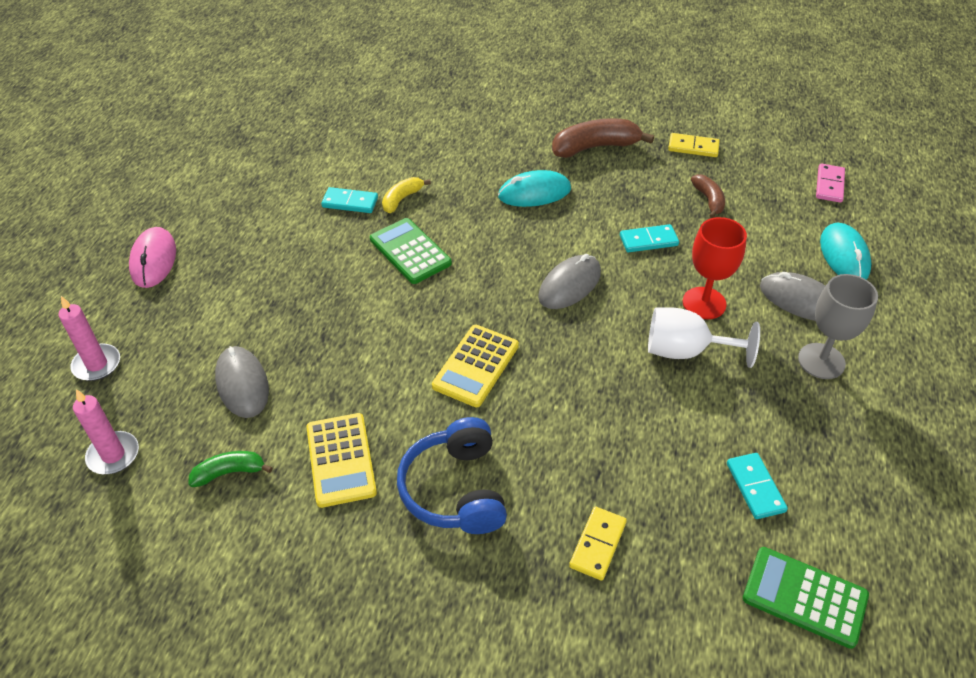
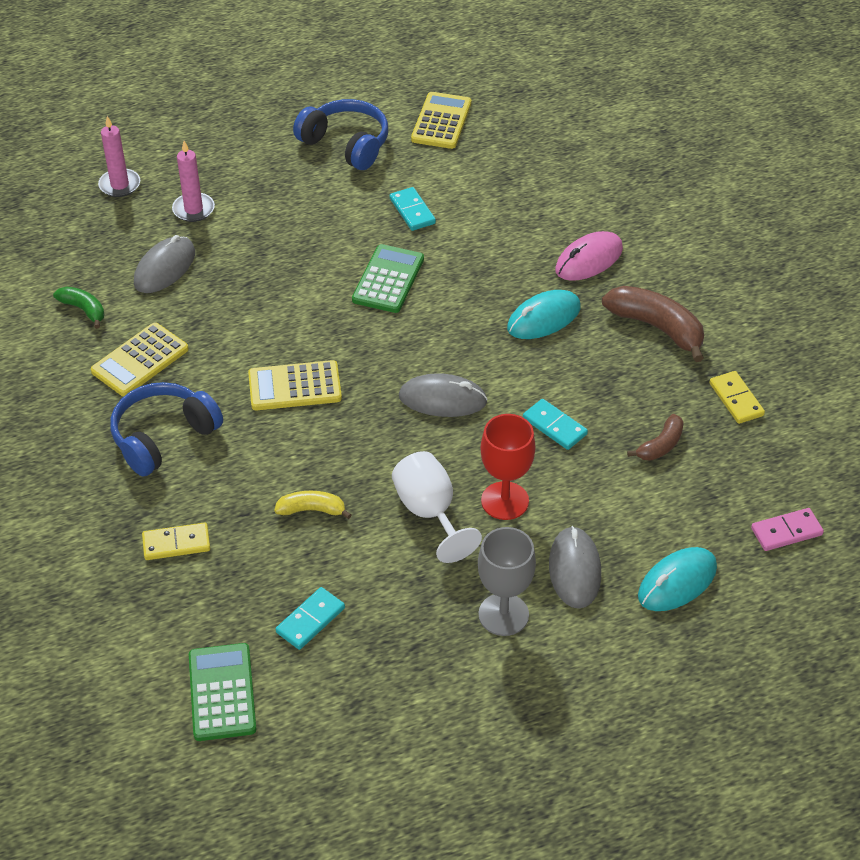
camera: 55 degrees right, 0 degrees up
pink candle [73,389,139,474] -> pink candle moved to [172,141,215,222]
pink mouse [129,227,176,288] -> pink mouse moved to [555,231,623,281]
yellow banana [382,177,431,213] -> yellow banana moved to [274,491,352,519]
turquoise mouse [498,170,571,207] -> turquoise mouse turned 75 degrees counterclockwise [507,290,581,339]
none -> blue headphones [293,99,388,170]
none -> yellow calculator [411,92,471,149]

